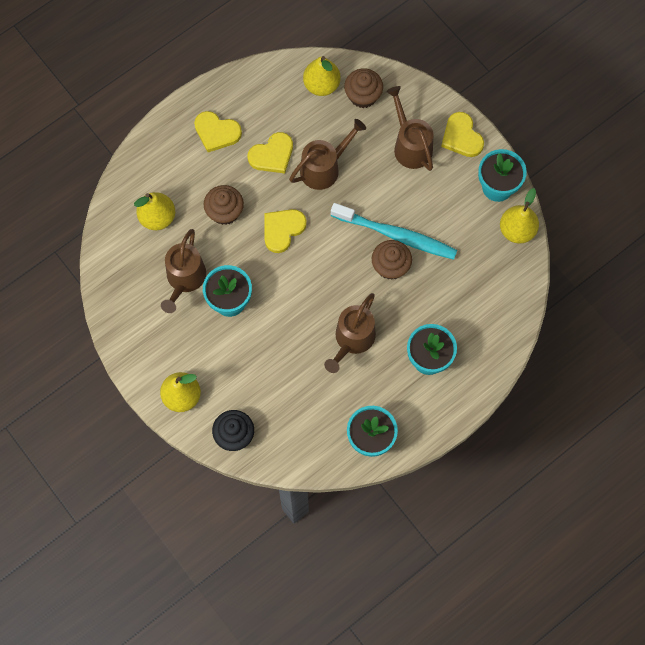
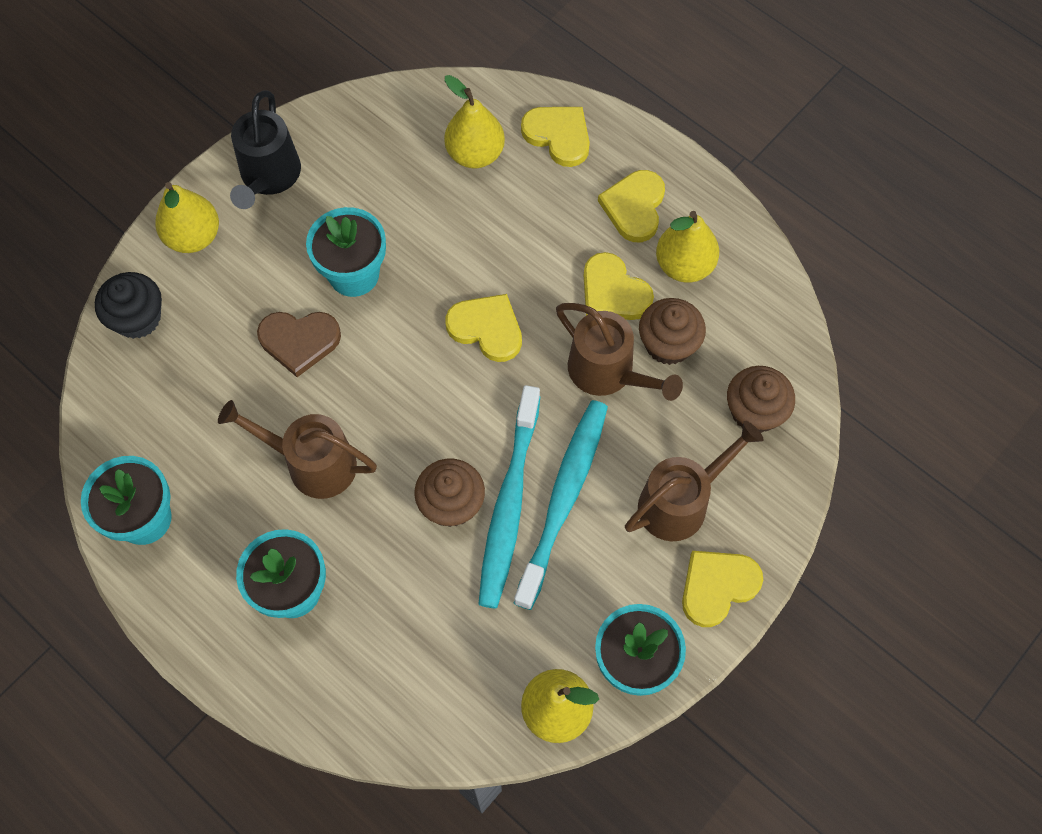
camera: 80 degrees right, 5 degrees down
brown watering can [161,229,206,313] -> none
brown cupcake [204,185,244,225] -> brown cupcake moved to [639,298,706,365]
yellow pear [303,56,341,96] -> yellow pear moved to [656,211,719,283]
none -> black watering can [230,91,301,209]
none -> brown heart [257,312,341,377]
none -> turquoise toothbrush [514,400,608,610]
none -> yellow heart [521,107,590,167]

